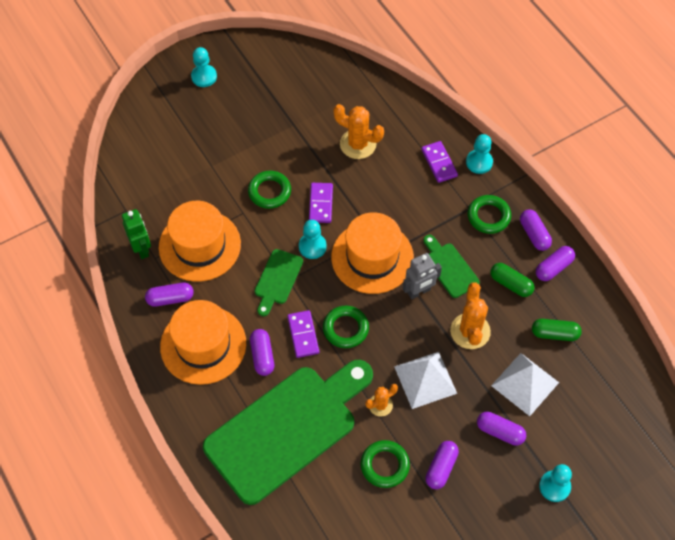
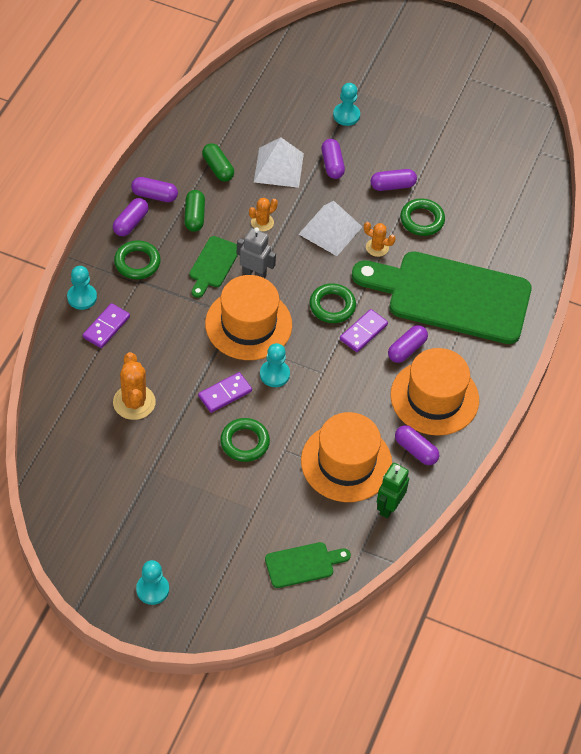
camera: 130 degrees left, 5 degrees down
green cutting board [255,249,303,316] -> green cutting board moved to [265,542,351,588]
orange cactus [450,282,491,349] -> orange cactus [249,198,278,231], size x0.59

